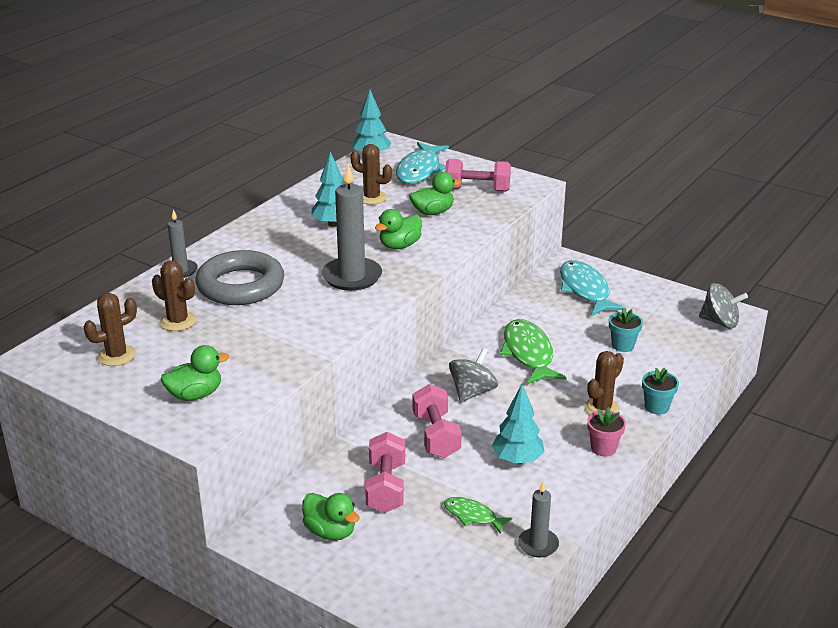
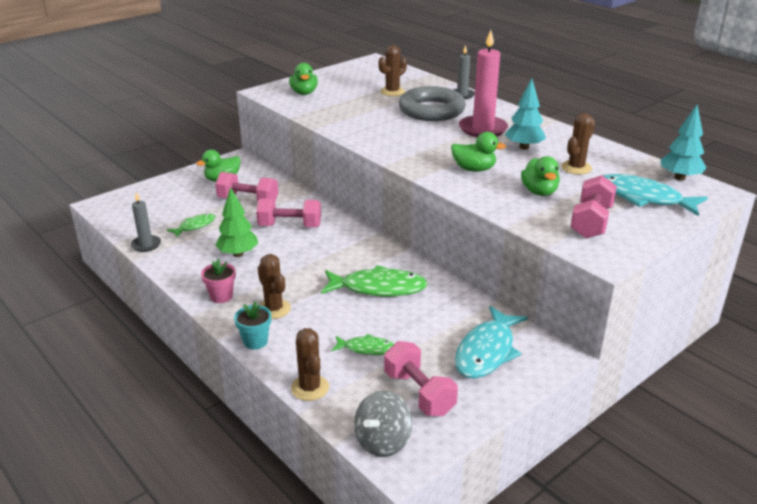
camera: 105 degrees right, 0 degrees up
brown cactus [84,293,137,366] -> brown cactus moved to [291,328,329,401]
grey candle [322,164,382,291] -> none
green duck [375,209,422,249] -> green duck turned 135 degrees clockwise [451,132,506,172]
grey spinning top [449,348,498,402] -> none
turquoise tree [492,384,544,464] -> green tree [215,187,258,257]
turquoise fish [560,260,626,316] -> turquoise fish turned 120 degrees clockwise [455,306,528,379]
turquoise flower pot [609,308,643,352] -> green fish [331,334,394,355]
none -> pink dumbbell [384,341,458,416]
none -> pink candle [459,30,508,137]

